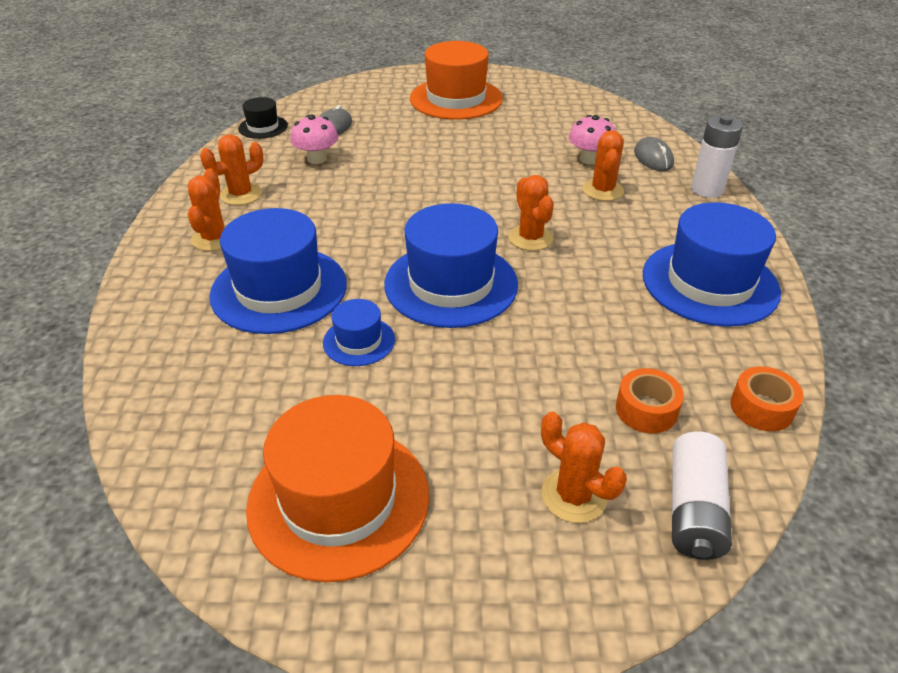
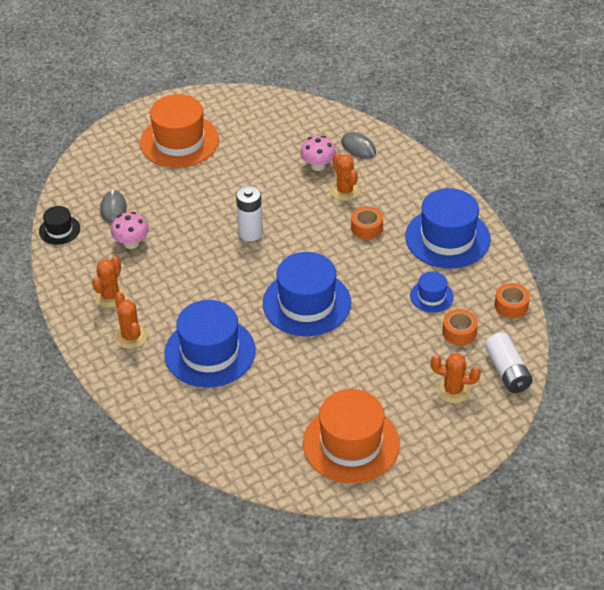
camera: 30 degrees left, 5 degrees up
blue hat [323,299,395,366] -> blue hat moved to [410,271,454,313]
orange cactus [508,175,554,251] -> none
white battery [691,115,743,198] -> white battery moved to [236,186,263,241]
none -> orange tape [351,206,383,239]

